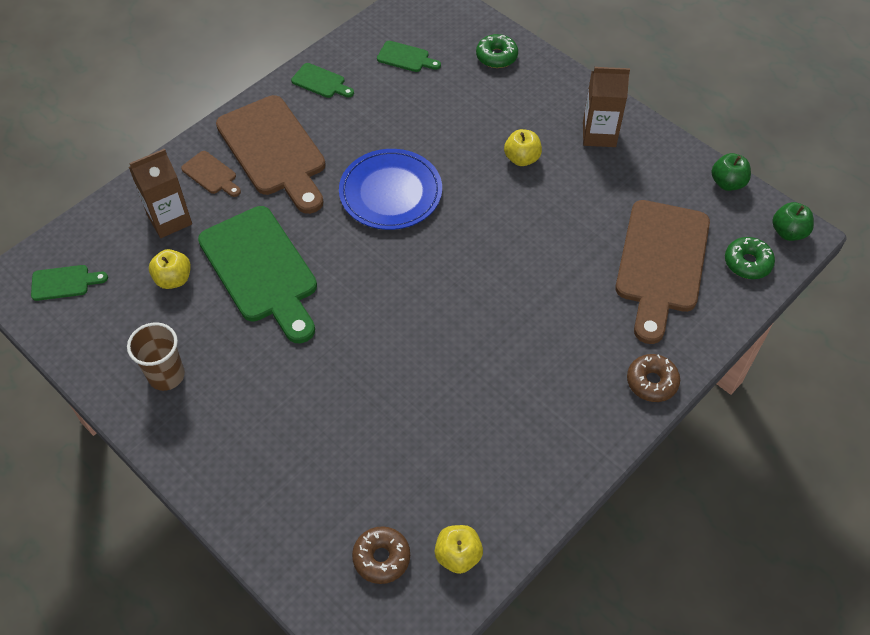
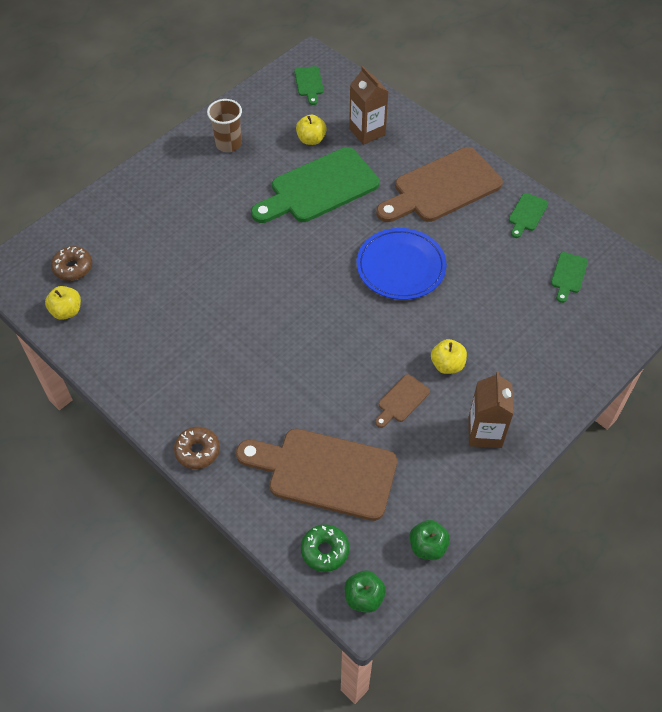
camera: 90 degrees right, 0 degrees up
brown cutting board [181,151,241,197] -> brown cutting board moved to [375,374,430,428]
green donut [476,34,518,68] -> none

